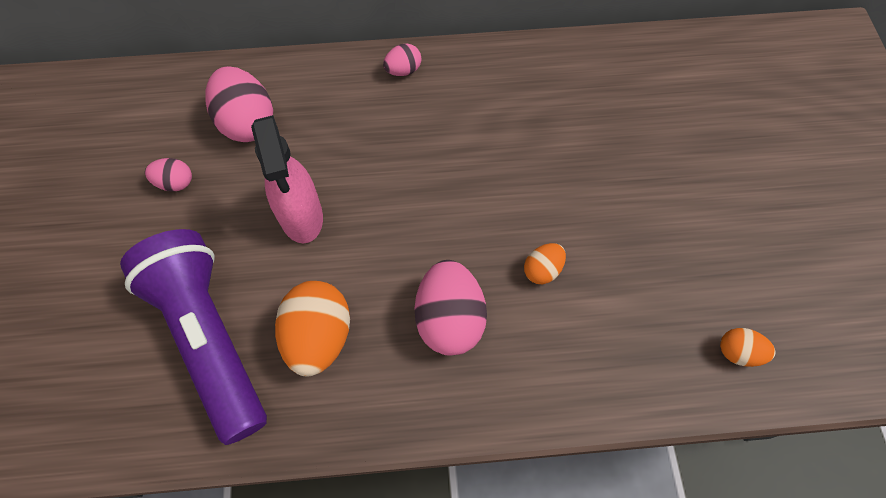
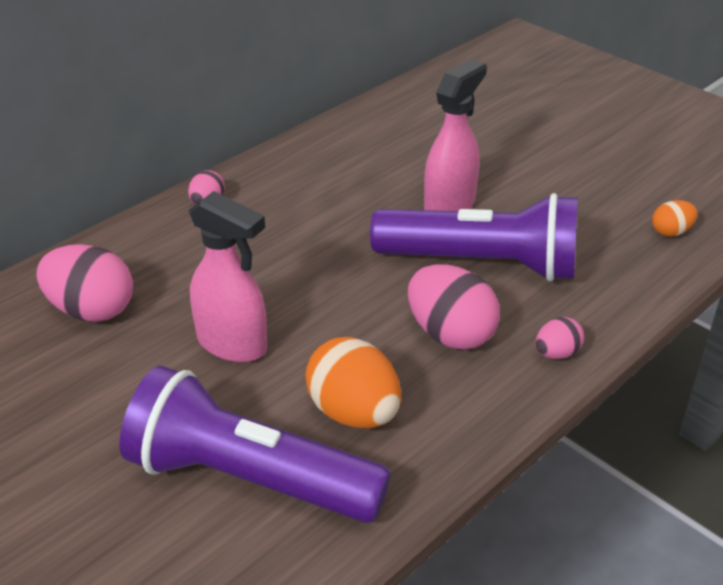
camera: 40 degrees left, 25 degrees down
pink egg [145,158,192,192] -> pink egg moved to [535,317,584,359]
orange egg [524,243,566,284] -> purple flashlight [370,193,578,281]
none -> pink spray bottle [424,59,487,211]

